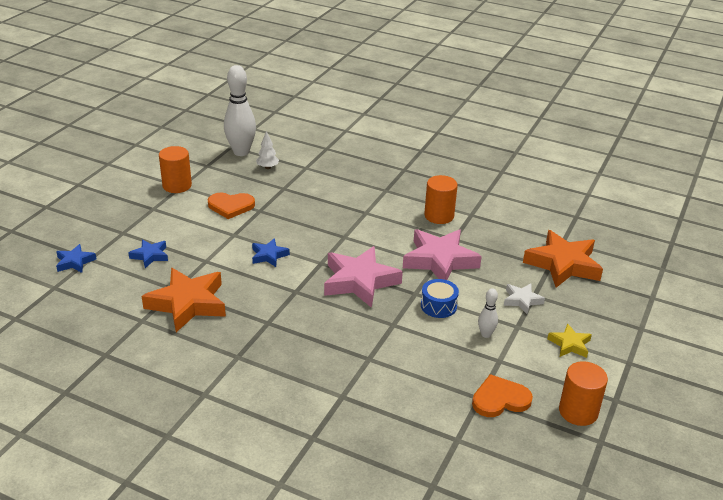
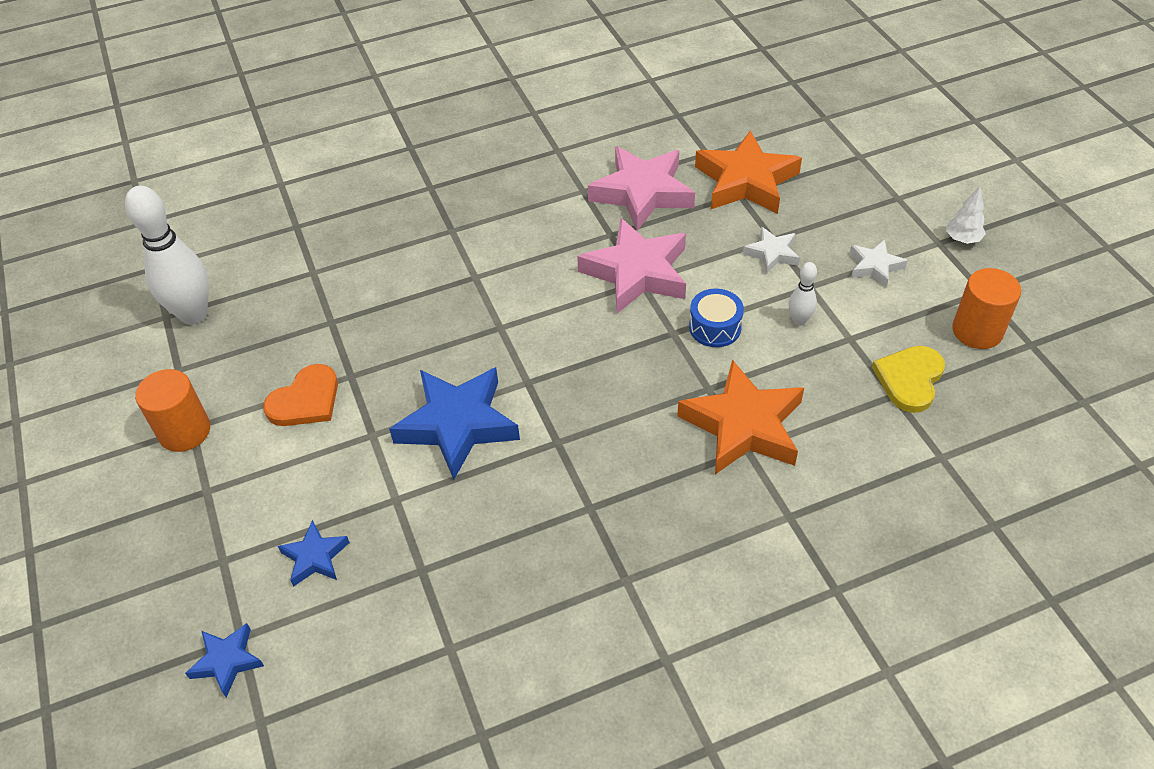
camera: 45 degrees left, 15 degrees up
orange star [142,268,226,332] -> orange star moved to [677,360,804,474]
blue star [252,238,290,267] -> blue star [389,367,520,479], size x1.99
white tree [256,131,279,169] -> white tree moved to [946,186,986,244]
pink star [324,246,403,308] -> pink star moved to [588,146,695,231]
orange cylinder [424,175,458,224] -> none
orange heart [472,374,533,417] -> yellow heart [872,346,945,413]
yellow star [547,323,592,358] -> white star [850,239,908,287]

